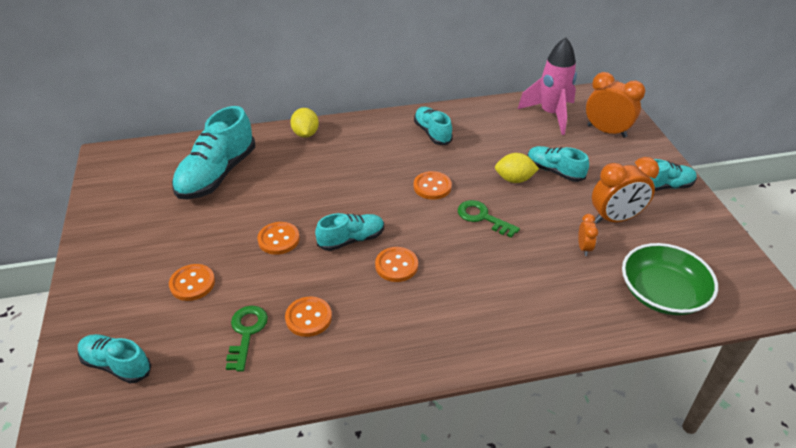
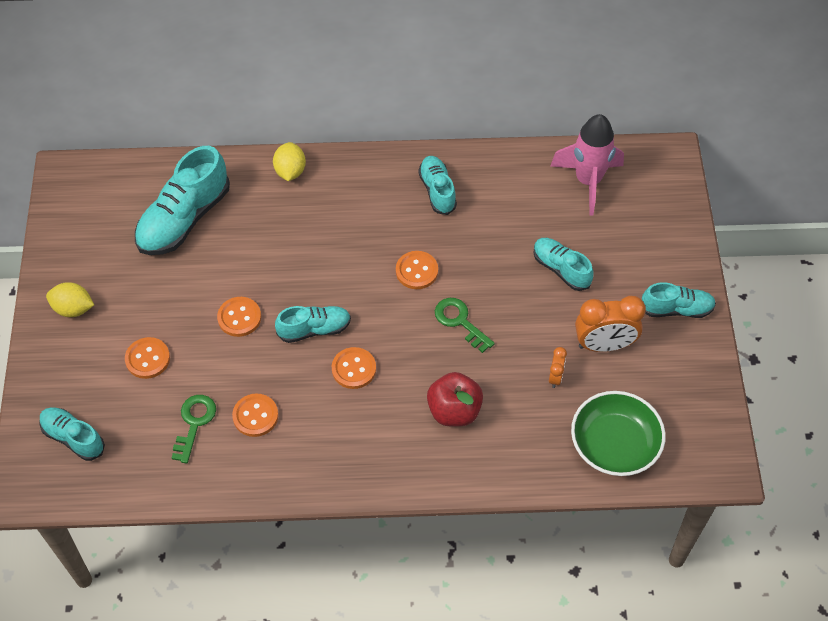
camera: 10 degrees right, 15 degrees up
yellow lemon [495,153,539,183] -> yellow lemon moved to [46,282,94,317]
orange clock [586,72,645,138] -> none
none -> red apple [427,372,483,427]

